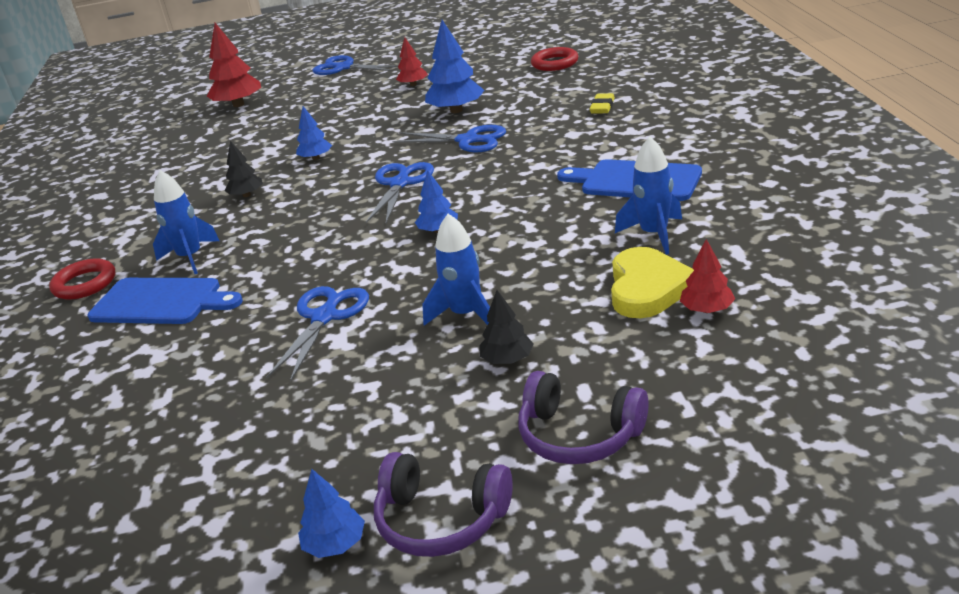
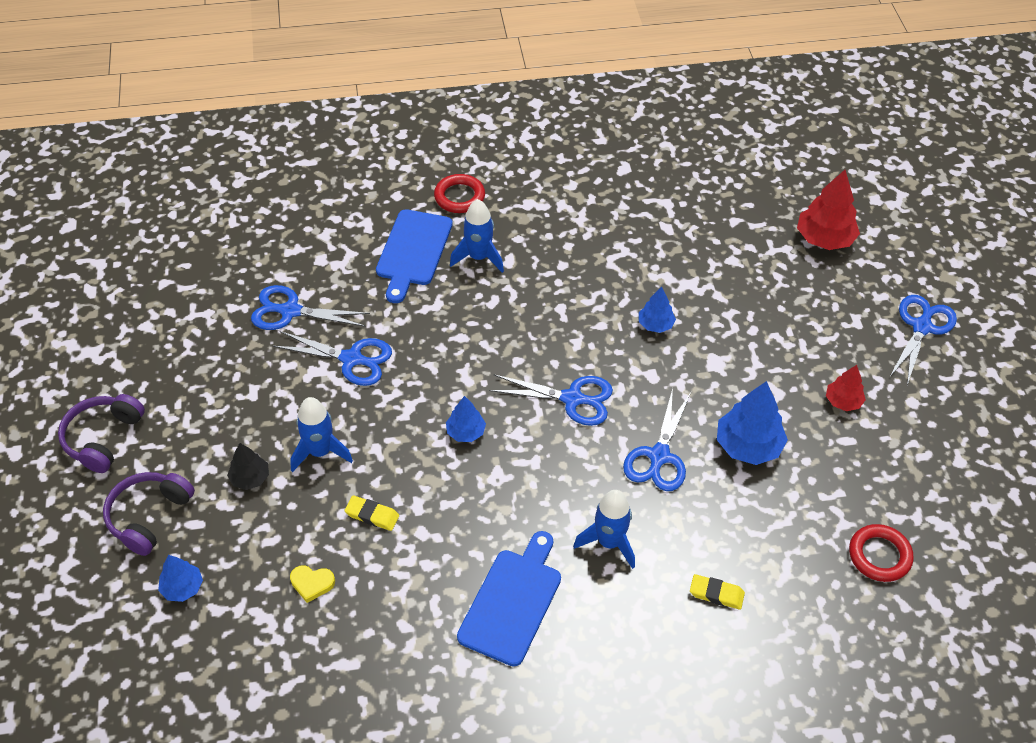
camera: 85 degrees right, 20 degrees up
black tree [224,141,263,197] -> none
blue tree [298,469,365,558] -> blue tree moved to [158,555,203,602]
yellow heart [611,247,694,318] -> yellow heart [290,565,335,603], size x0.51
blue rocket [615,137,682,255] -> blue rocket moved to [573,490,635,569]
red tree [680,239,735,313] -> none
none -> blue scissors [251,285,370,330]
none -> yellow eraser [344,496,399,531]

